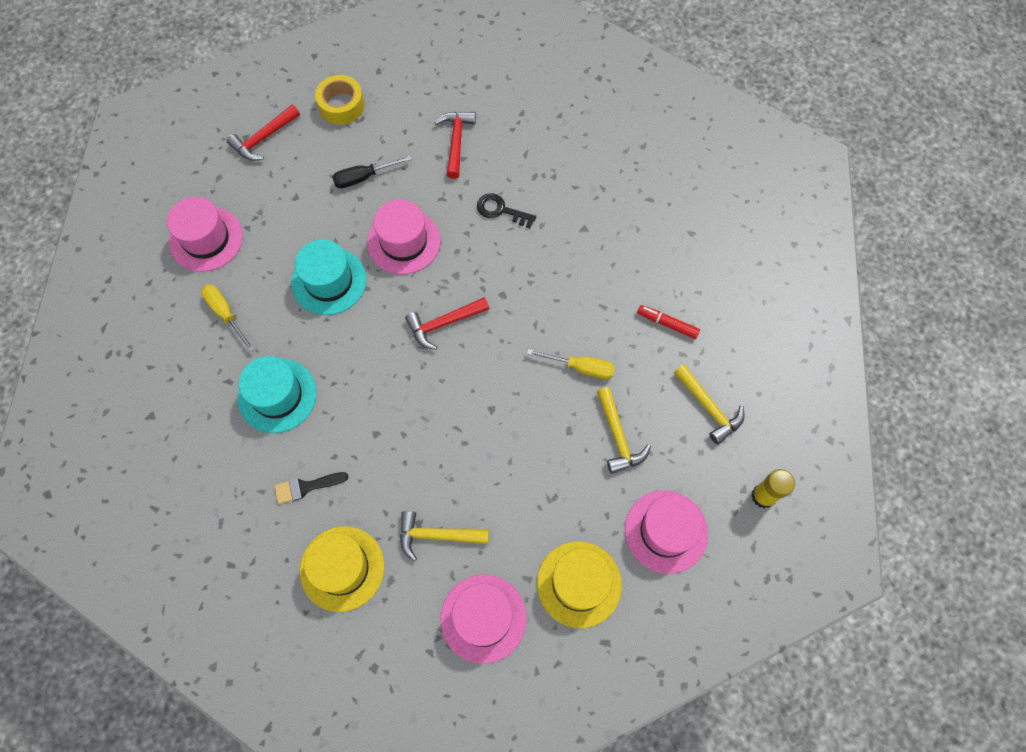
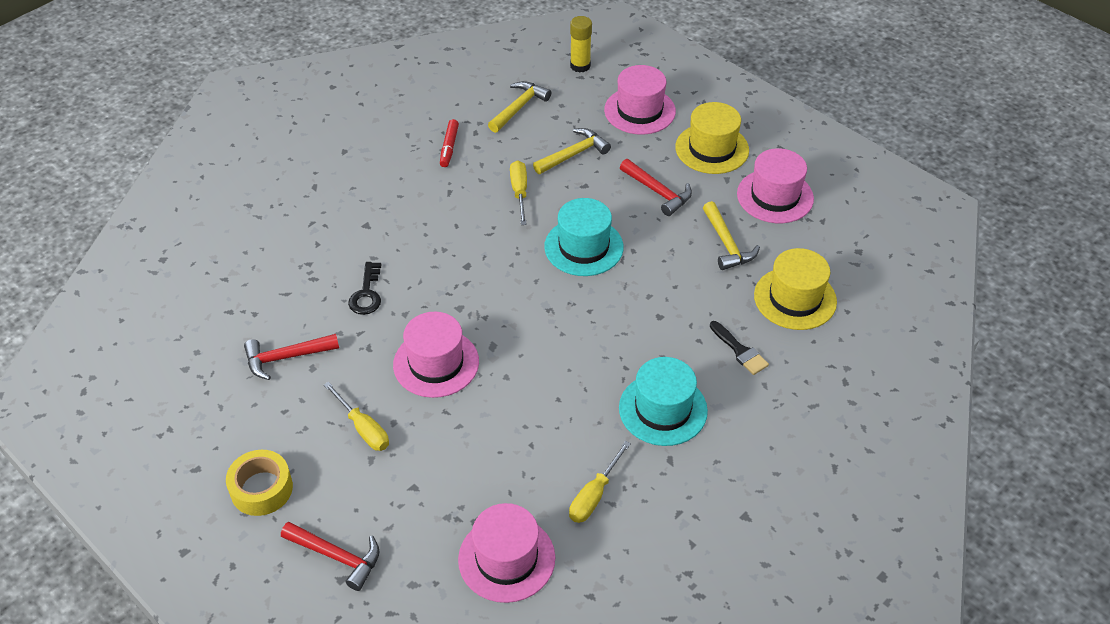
camera: 110 degrees left, 20 degrees down
turquoise hat [291,240,366,315] -> turquoise hat moved to [544,198,624,276]
black screwdriver [332,155,412,188] -> yellow screwdriver [324,382,389,451]
red hammer [405,297,489,350] -> red hammer moved to [620,159,692,216]

